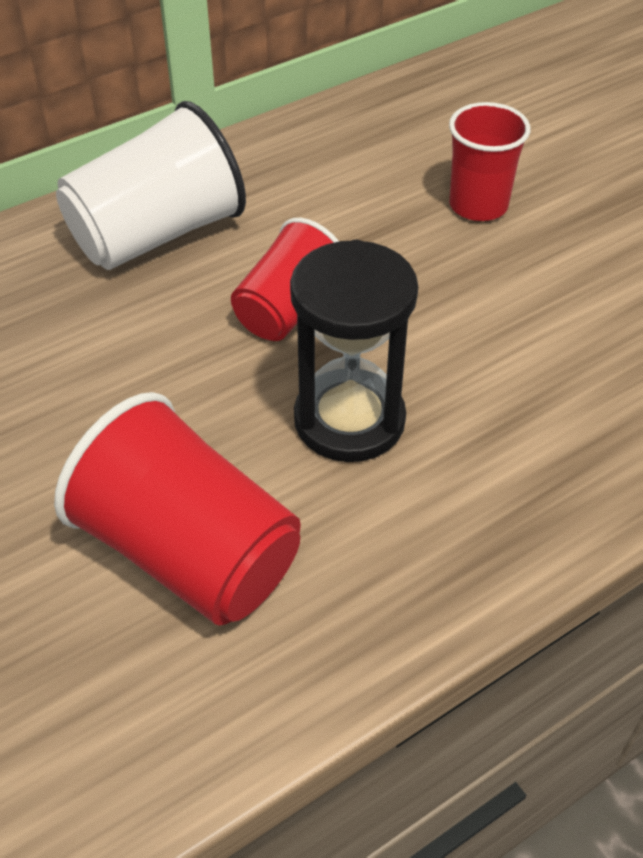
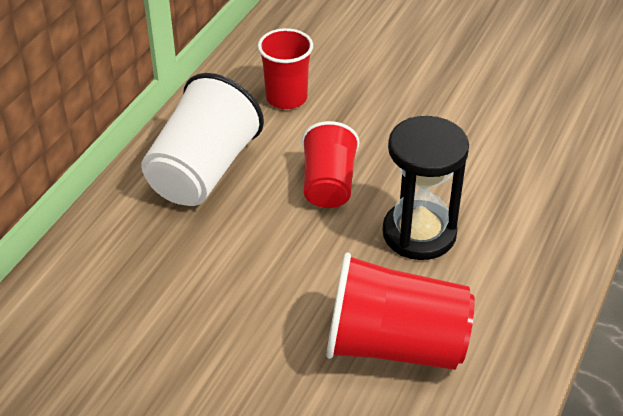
camera: 30 degrees left, 5 degrees down
red cup [449,102,530,221] -> red cup moved to [258,28,313,109]

